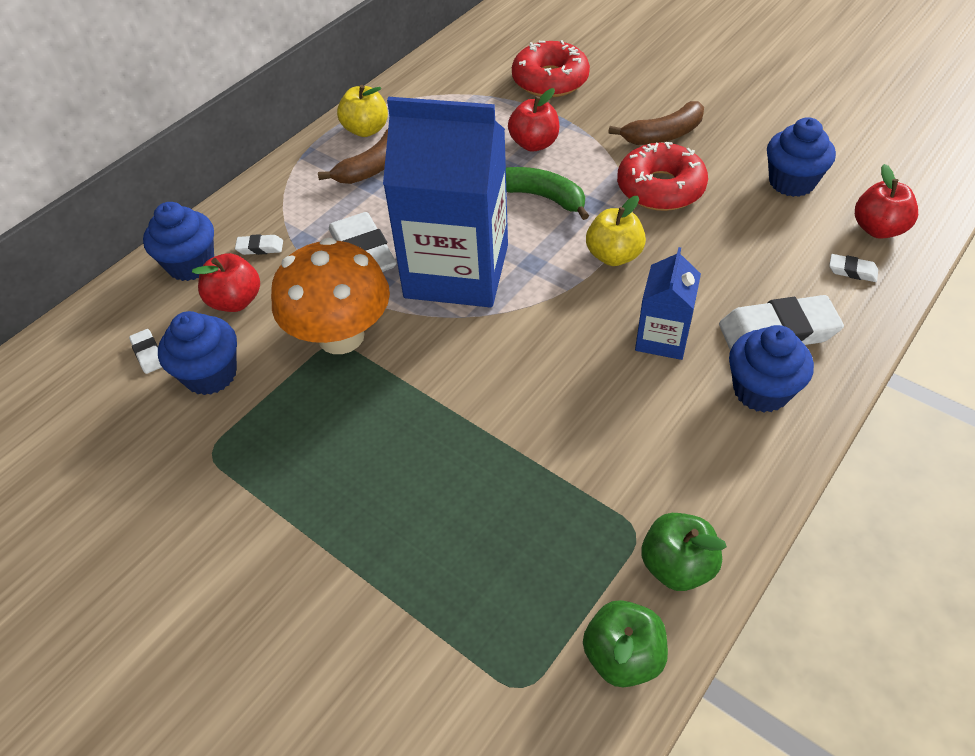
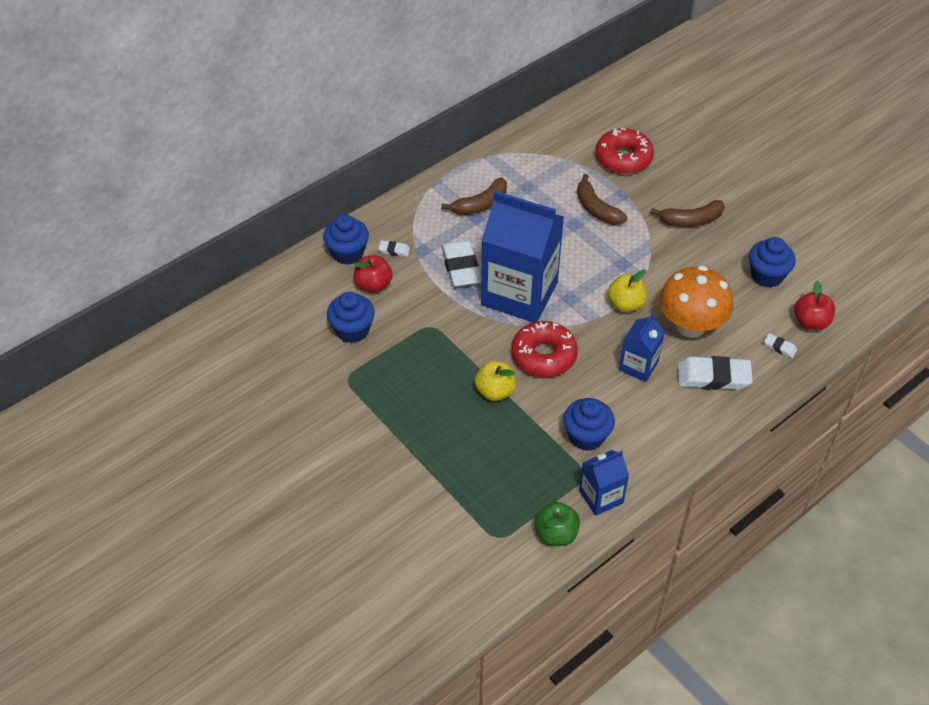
camera: 10 degrees right, 0 degrees up
white eraser [129,329,162,374] -> none
orange mushroom [271,238,390,354] -> orange mushroom moved to [659,266,733,338]
yellow apple [337,85,388,137] -> yellow apple moved to [475,361,516,401]
green banana [506,167,589,220] -> none
red apple [508,88,559,152] -> brown banana [577,174,628,225]
red donut [617,142,708,211] -> red donut moved to [511,321,578,377]
green apple [641,513,727,591] -> blue carton [579,450,629,516]
blue cupcake [729,325,814,412] -> blue cupcake moved to [563,398,615,451]

